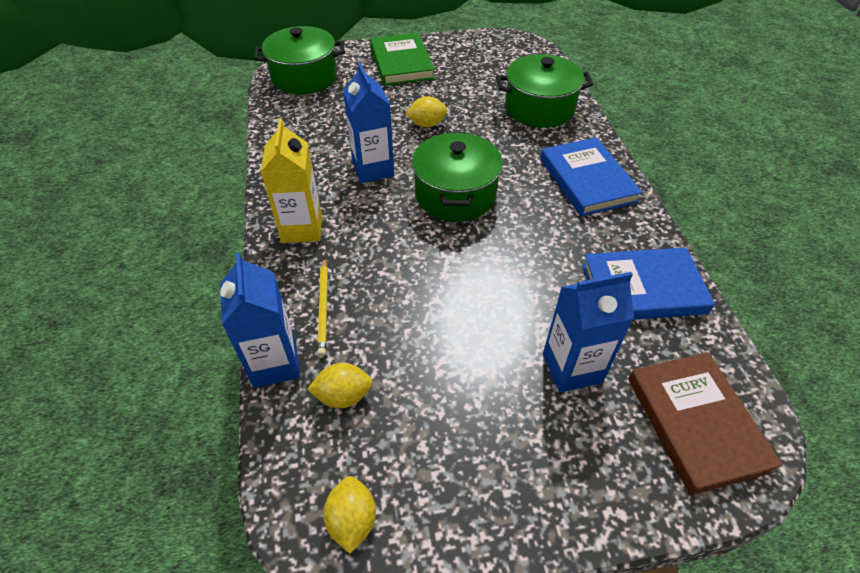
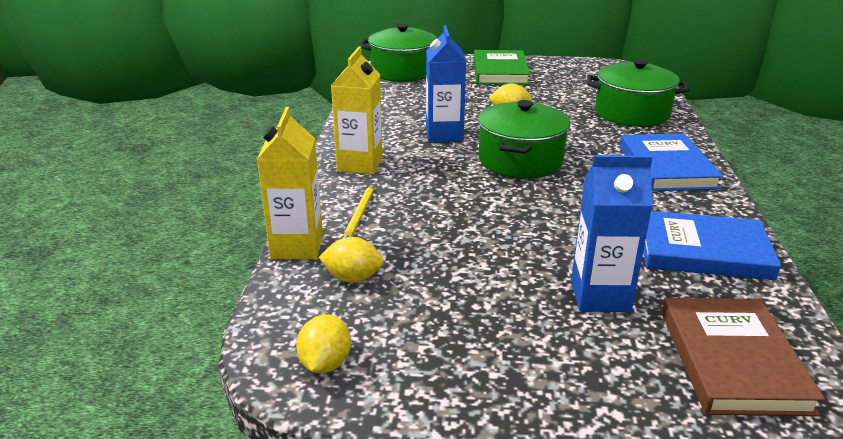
camera: 15 degrees right, 20 degrees down
blue carton [220,253,300,388] -> yellow carton [257,107,323,259]

